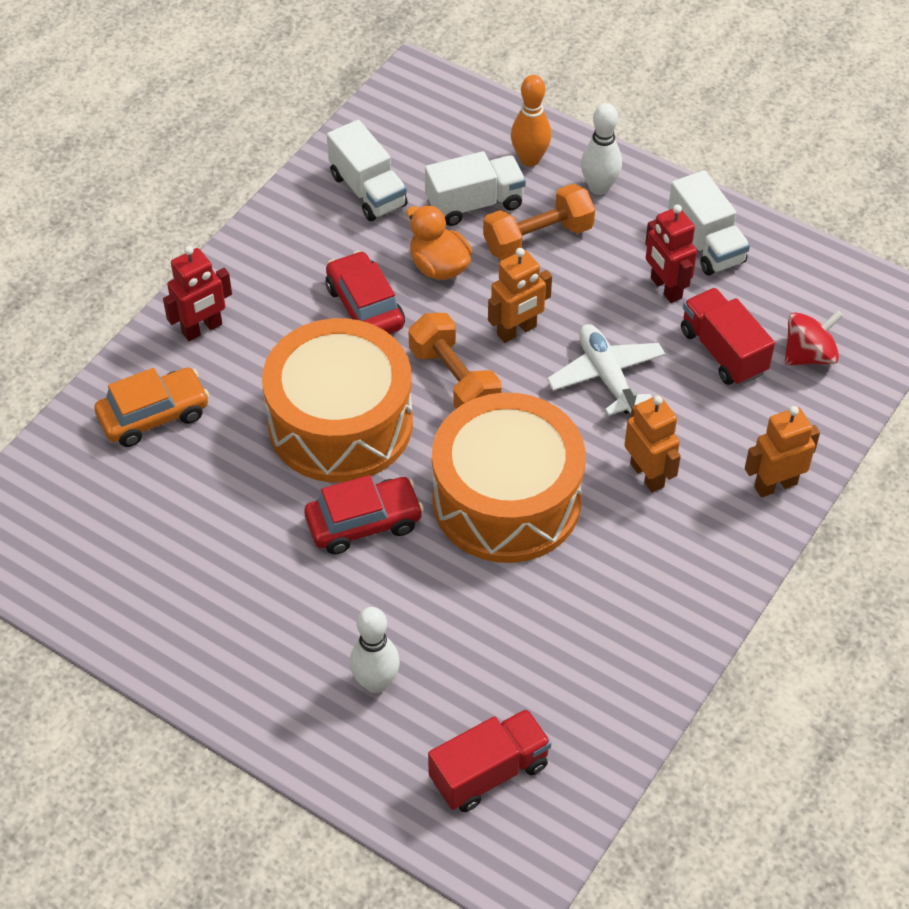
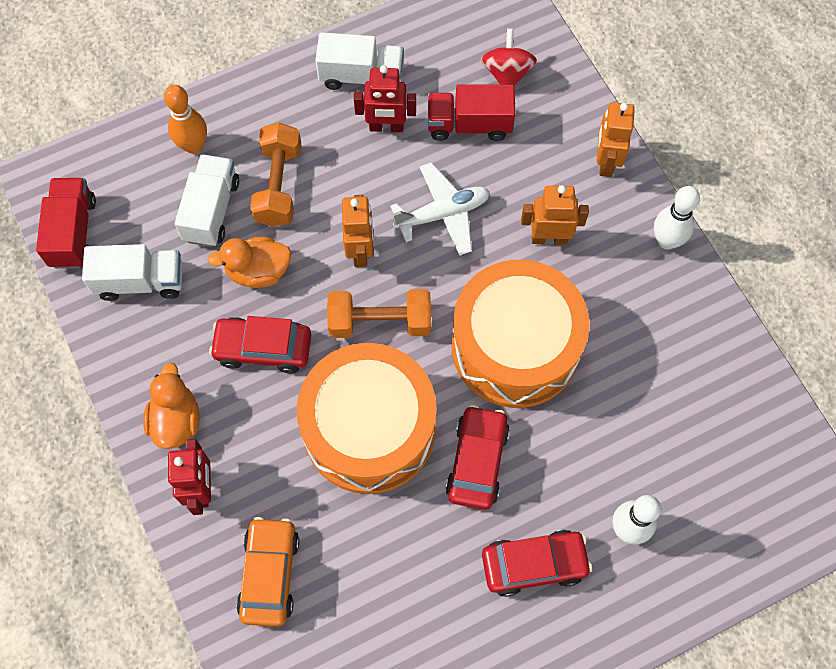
camera: 60 degrees left, 15 degrees up
red truck [428,709,552,812] -> red truck moved to [36,178,96,269]
white plane [547,324,665,416] -> white plane turned 150 degrees clockwise [390,162,490,256]
white bowling pin [581,103,622,195] -> white bowling pin moved to [654,186,700,250]
none -> orange duck [143,362,199,449]
none -> red car [482,530,592,597]

